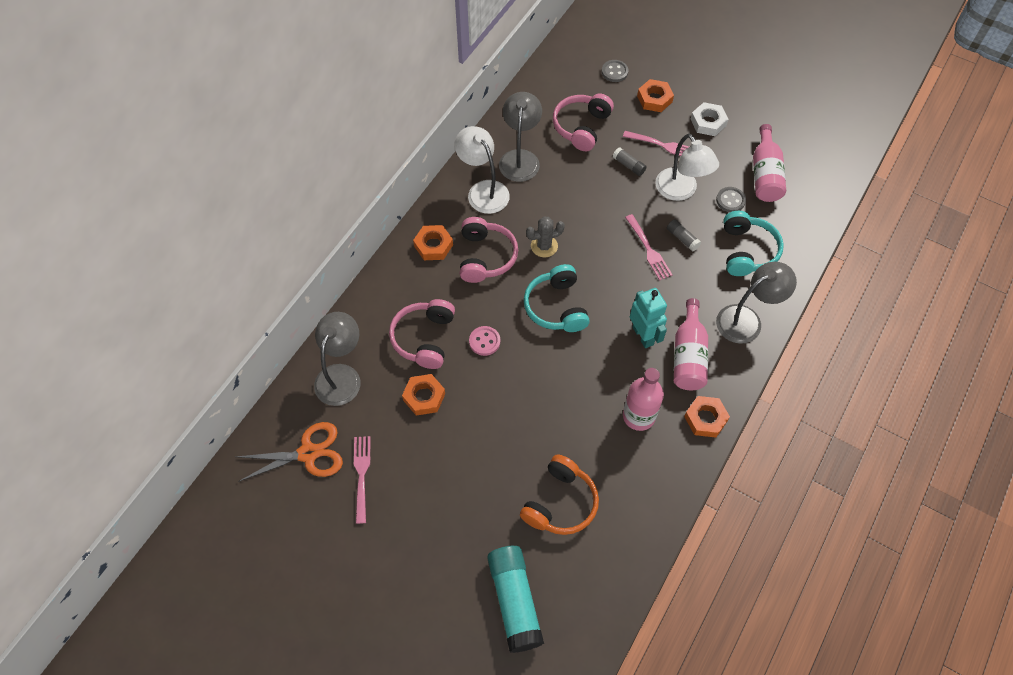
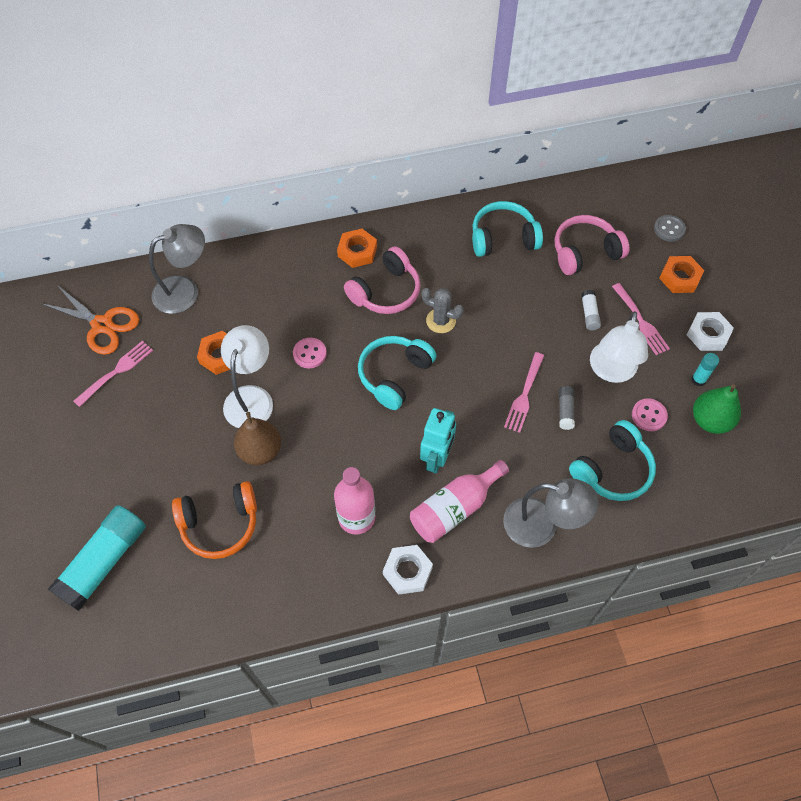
camera: 45 degrees right, 0 degrees up
pink headphones [389,299,455,369] -> none
white lamp [455,126,510,214] -> white lamp moved to [221,325,273,428]
grey lamp [499,92,542,182] -> turquoise headphones [472,201,543,257]
grey glue stick [612,147,647,176] -> white glue stick [581,290,601,330]
orange nut [684,396,730,438] -> white nut [383,545,433,595]
grey button [716,187,746,212] -> pink button [632,398,668,431]
pink bottle [753,124,786,202] -> green pear [693,384,741,434]
none -> brown pear [234,412,281,465]
none -> turquoise glue stick [692,353,719,386]

